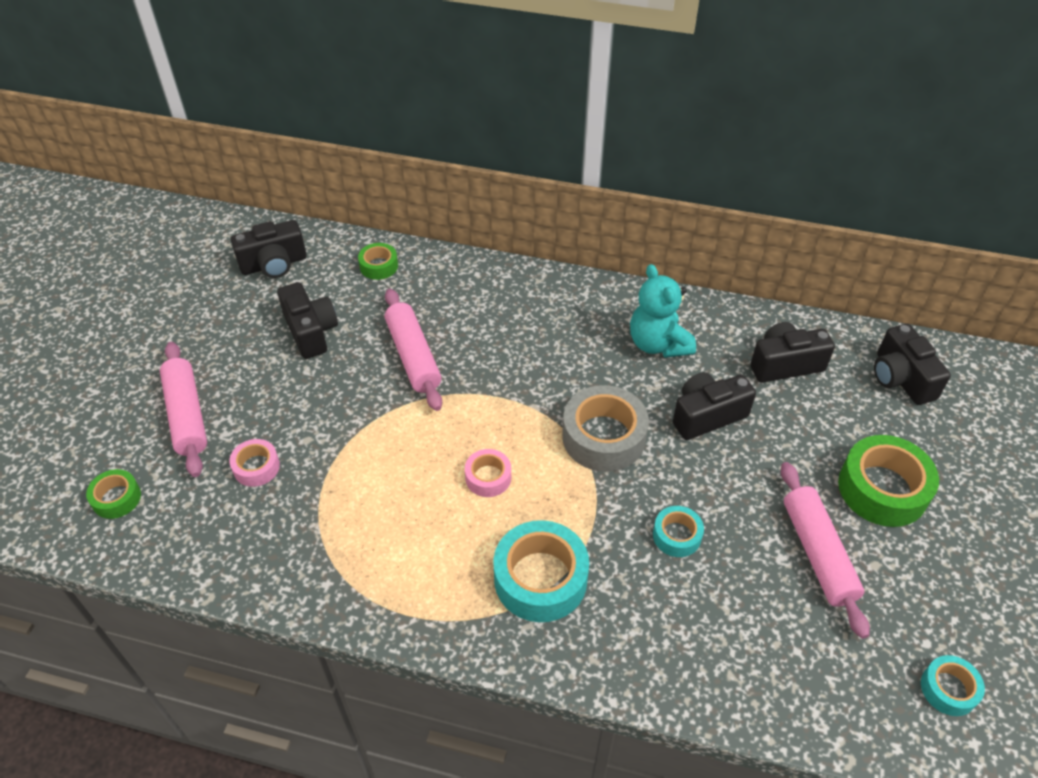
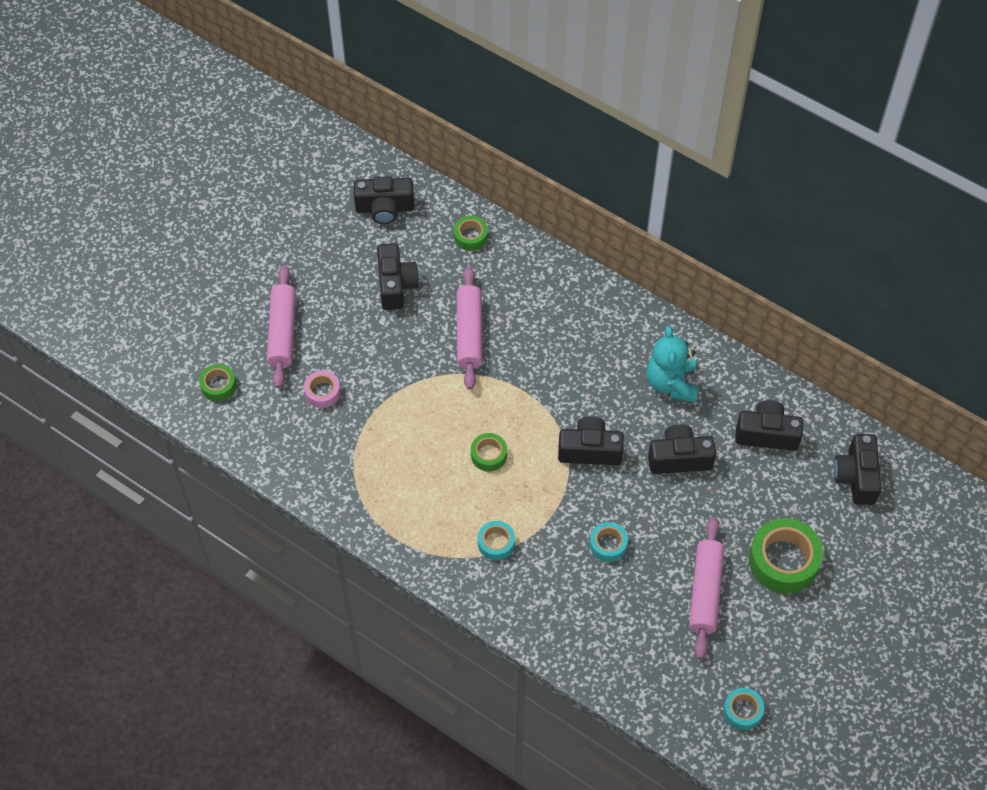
camera: 20 degrees right, 10 degrees up
pink tape [465,449,511,497] -> green tape [471,433,507,472]
turquoise tape [493,520,589,622] -> turquoise tape [478,521,515,561], size x0.53
grey tape [562,385,649,472] -> black camera [558,416,624,465]

